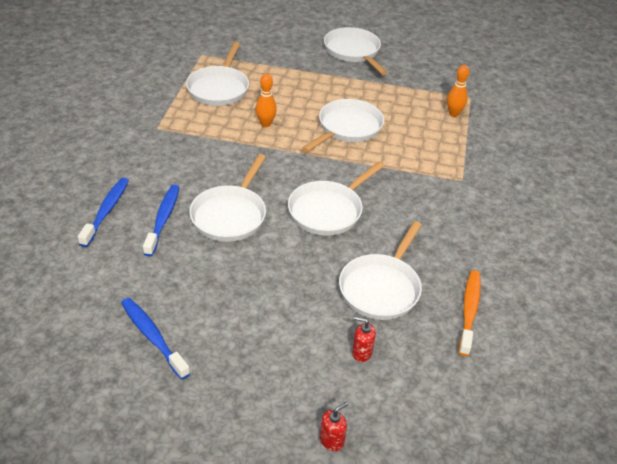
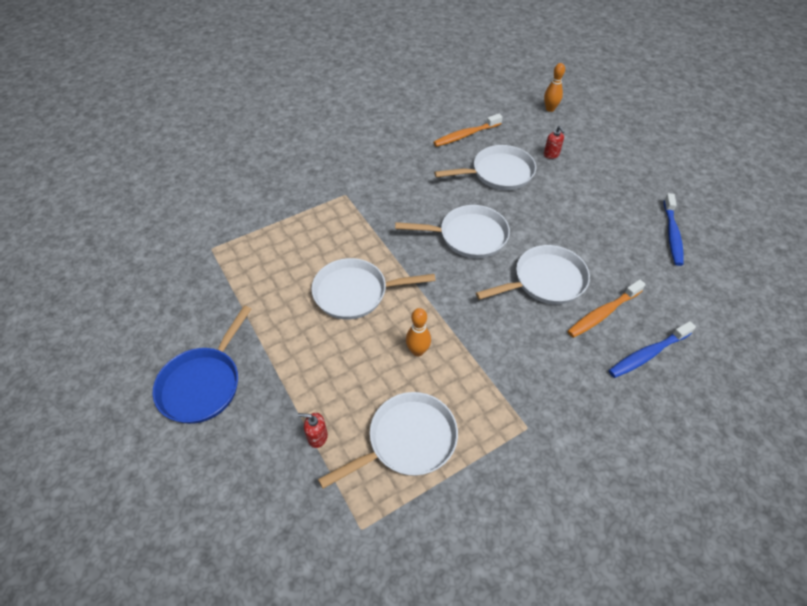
camera: 130 degrees left, 10 degrees up
blue toothbrush [143,185,180,257] -> orange toothbrush [567,280,646,338]
red soap dispenser [320,402,348,452] -> red soap dispenser moved to [298,413,328,448]
white pan [324,27,388,75] -> blue pan [153,306,251,424]
orange bowling pin [447,65,469,117] -> orange bowling pin moved to [544,63,565,112]

